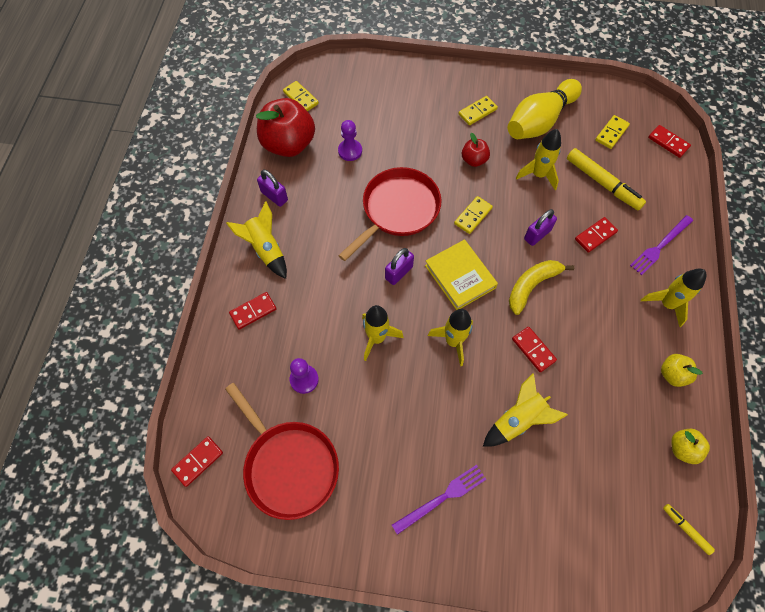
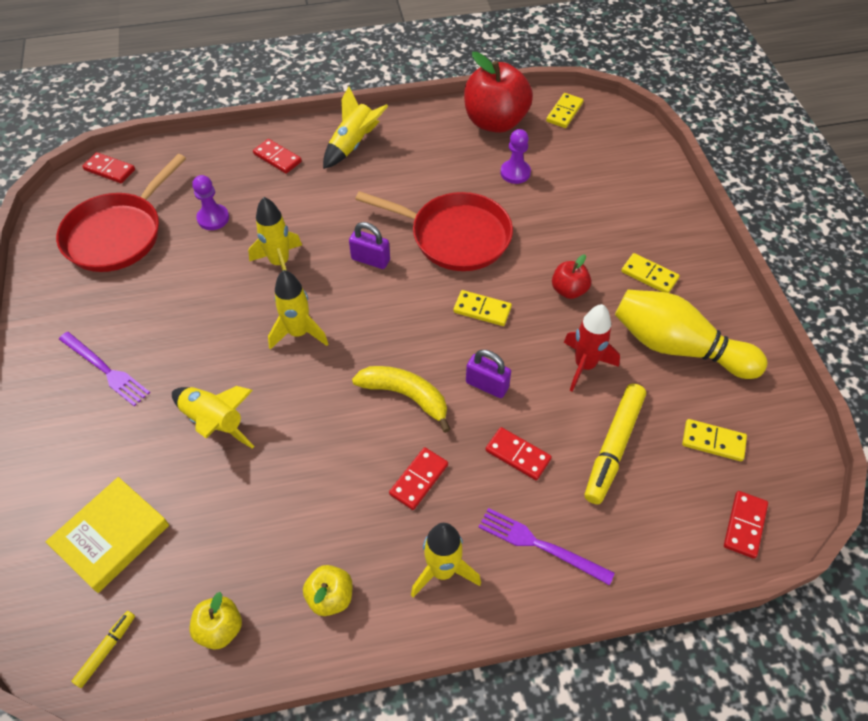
camera: 70 degrees right, 10 degrees down
purple padlock [257,170,288,207] -> none
yellow book [425,239,498,310] -> yellow book moved to [46,477,169,593]
red domino [512,327,557,372] -> red domino moved to [389,447,448,510]
yellow rocket [516,129,561,190] -> red rocket [564,304,620,392]

